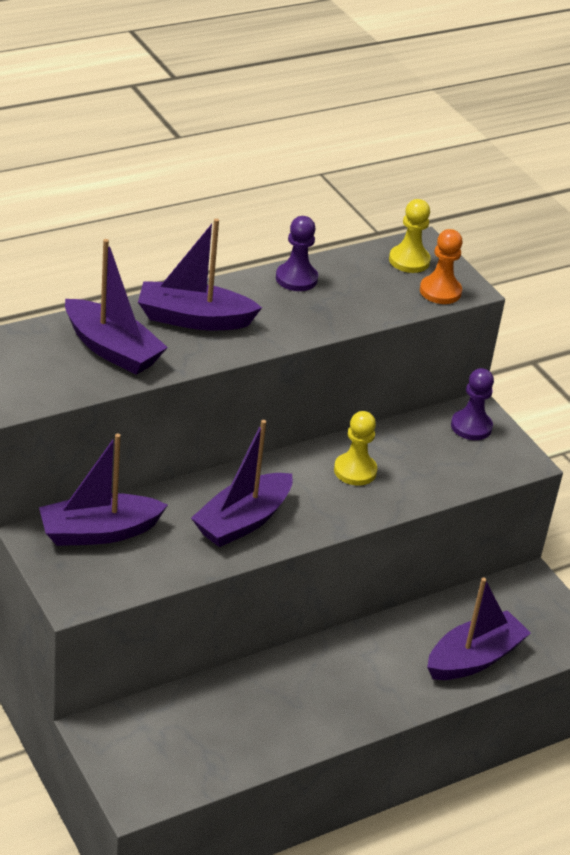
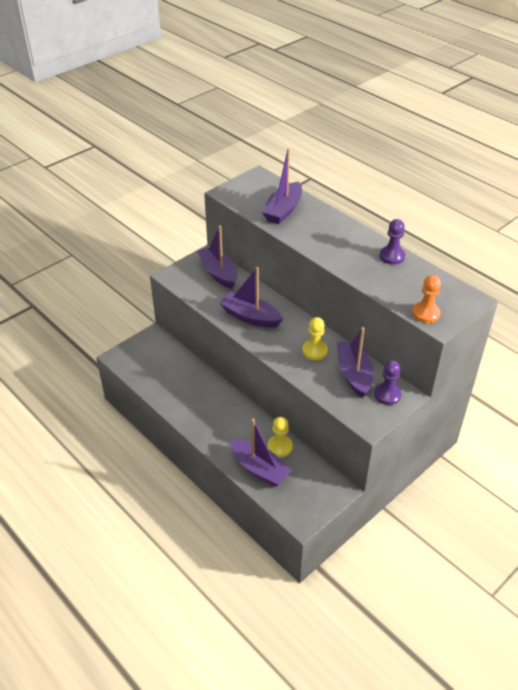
camera: 80 degrees right, 5 degrees up
purple boat [138,218,262,330] -> purple boat moved to [337,327,373,398]
yellow pawn [389,199,431,273] -> yellow pawn moved to [267,417,293,457]

